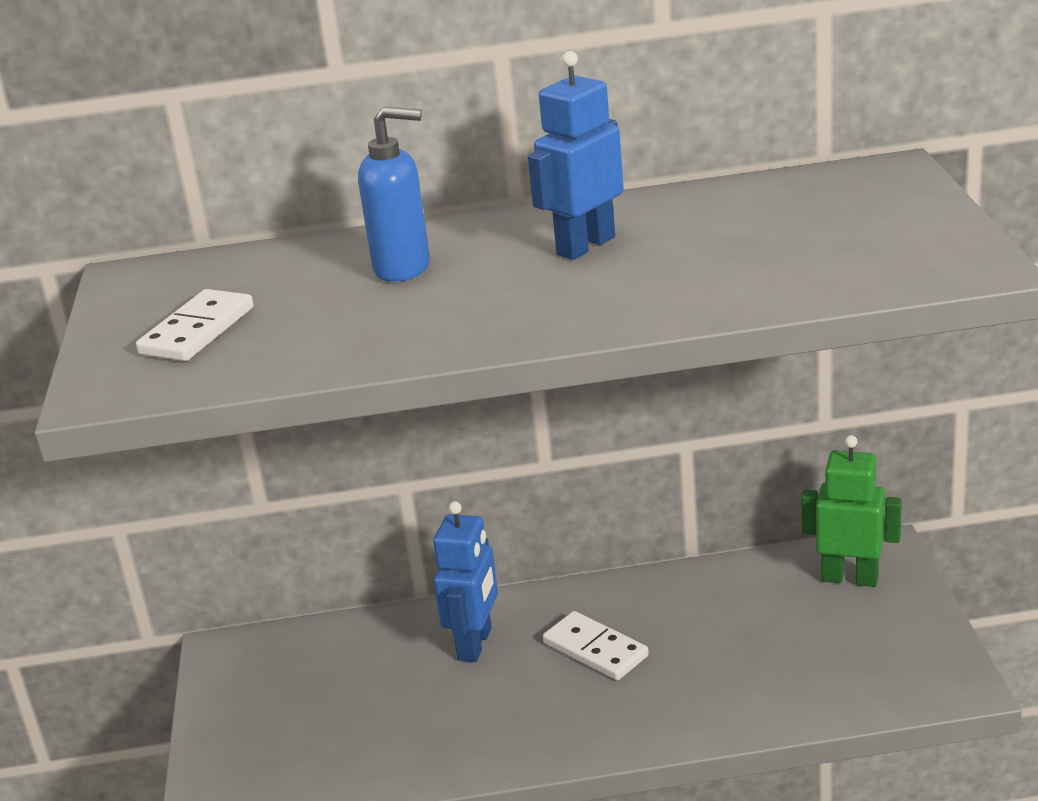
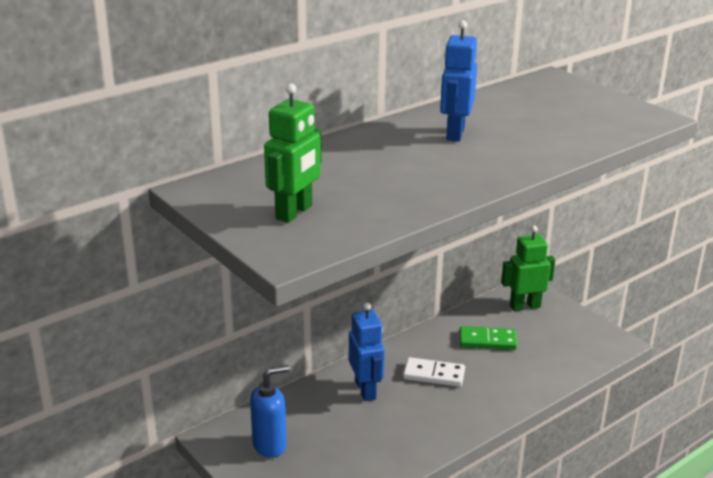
camera: 35 degrees left, 0 degrees up
white domino [136,289,254,361] -> green robot [264,84,322,223]
blue soap dispenser [358,106,430,282] -> blue soap dispenser moved to [250,365,290,458]
none -> green domino [460,326,517,350]

